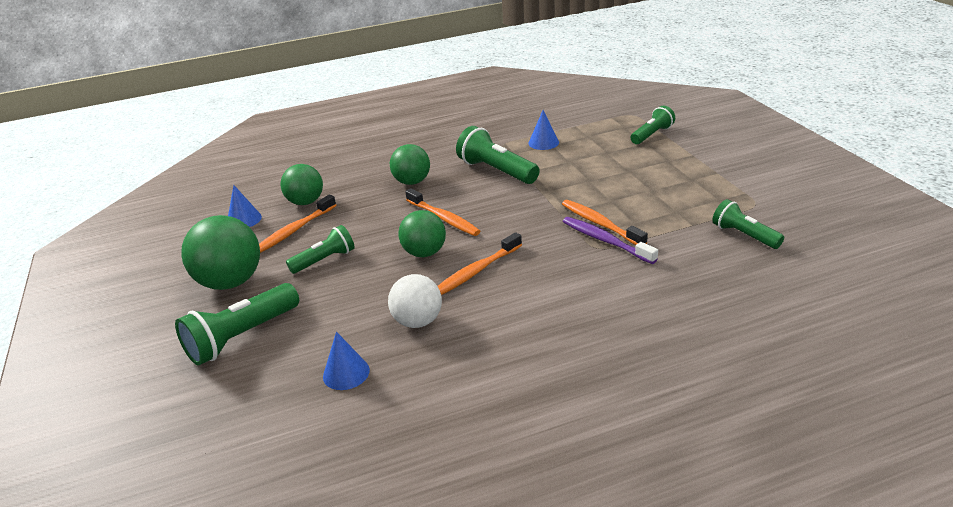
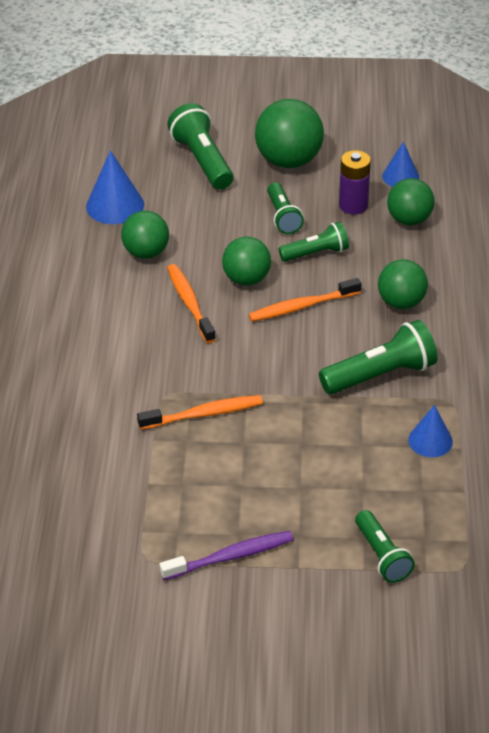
camera: 110 degrees right, 10 degrees up
orange toothbrush [259,194,336,253] -> purple battery [339,150,371,214]
blue cone [323,332,370,390] -> blue cone [86,150,144,224], size x1.54
white ball [388,274,442,328] -> green ball [121,211,169,259]
purple toothbrush [563,217,658,264] -> purple toothbrush moved to [159,531,294,580]
green flashlight [712,199,784,249] -> green flashlight moved to [279,222,349,262]

